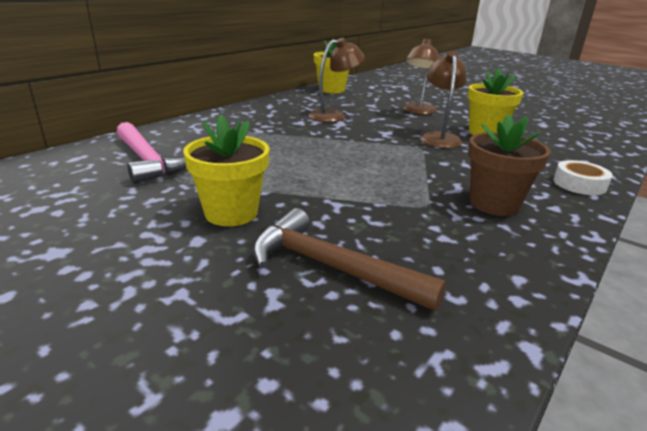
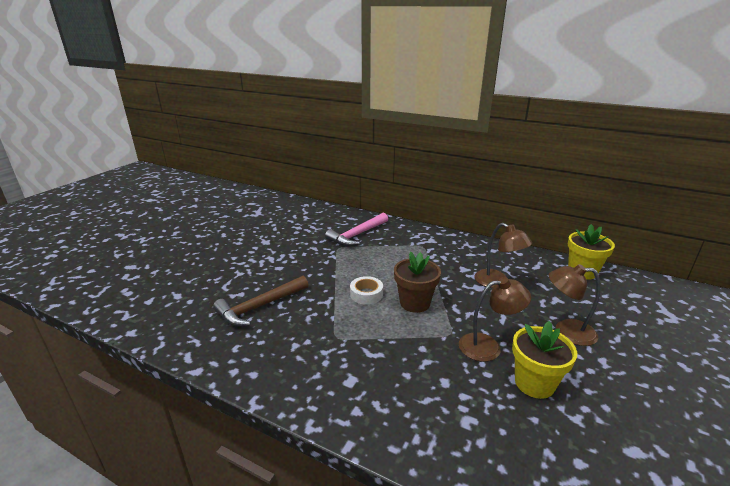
camera: 80 degrees right, 0 degrees up
yellow flower pot [183,114,269,226] -> none
brown hammer [253,208,447,311] -> brown hammer turned 150 degrees counterclockwise [213,276,309,326]
brown flower pot [468,114,551,216] -> brown flower pot moved to [394,252,441,313]
white tape [553,160,613,195] -> white tape moved to [350,276,383,305]

